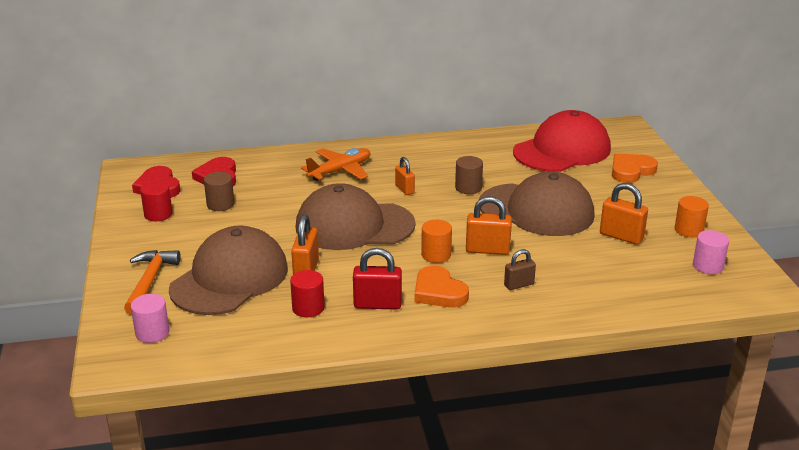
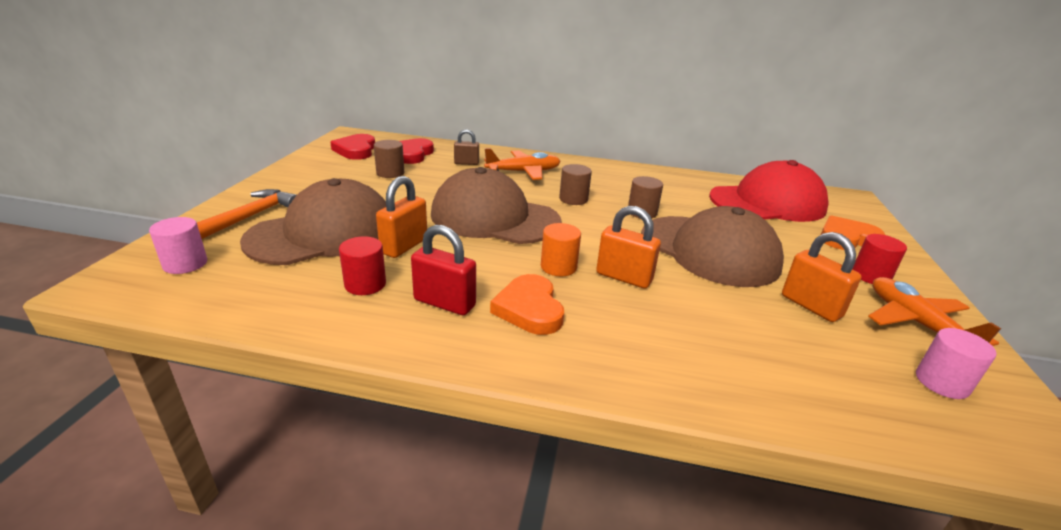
camera: 20 degrees right, 0 degrees up
red cylinder [140,181,173,221] -> red cylinder moved to [852,234,907,284]
orange padlock [395,157,415,195] -> brown cylinder [559,164,592,205]
brown padlock [504,249,536,290] -> brown padlock moved to [454,129,479,165]
orange cylinder [675,196,709,237] -> orange plane [868,277,1001,346]

